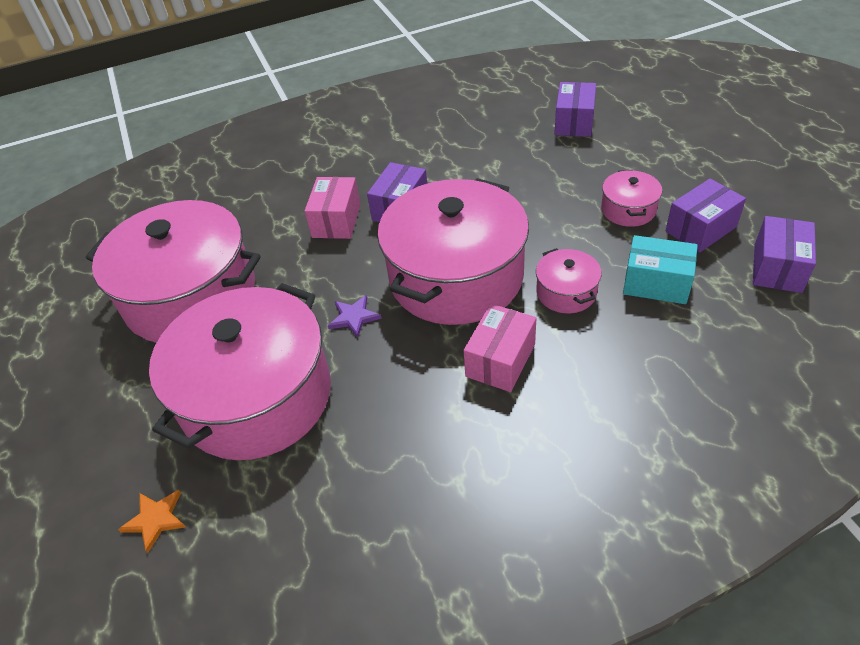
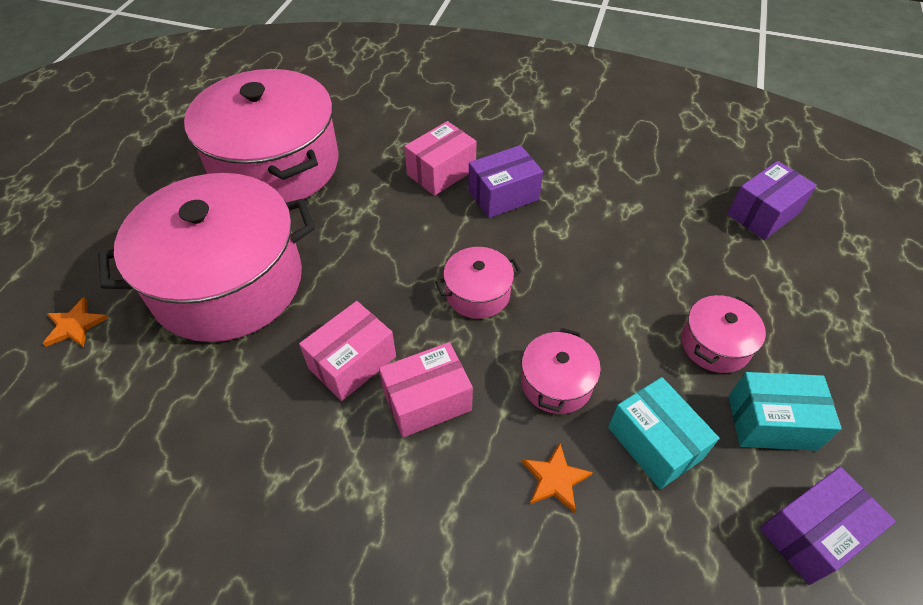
camera: 35 degrees right, 5 degrees up
purple star [328,295,382,338] -> none
pink pot [377,178,529,325] -> pink pot [435,247,521,319], size x0.43
purple box [665,179,746,253] -> turquoise box [729,372,842,451]
none -> pink box [299,301,396,401]
none -> orange star [522,443,593,513]

